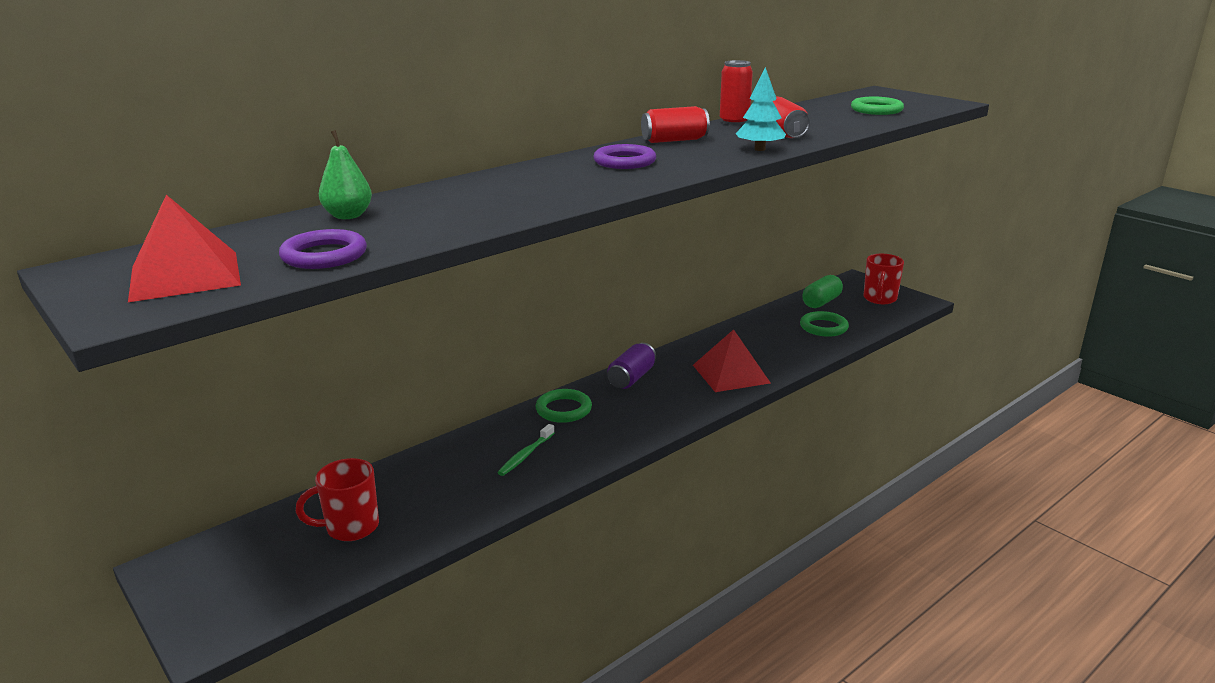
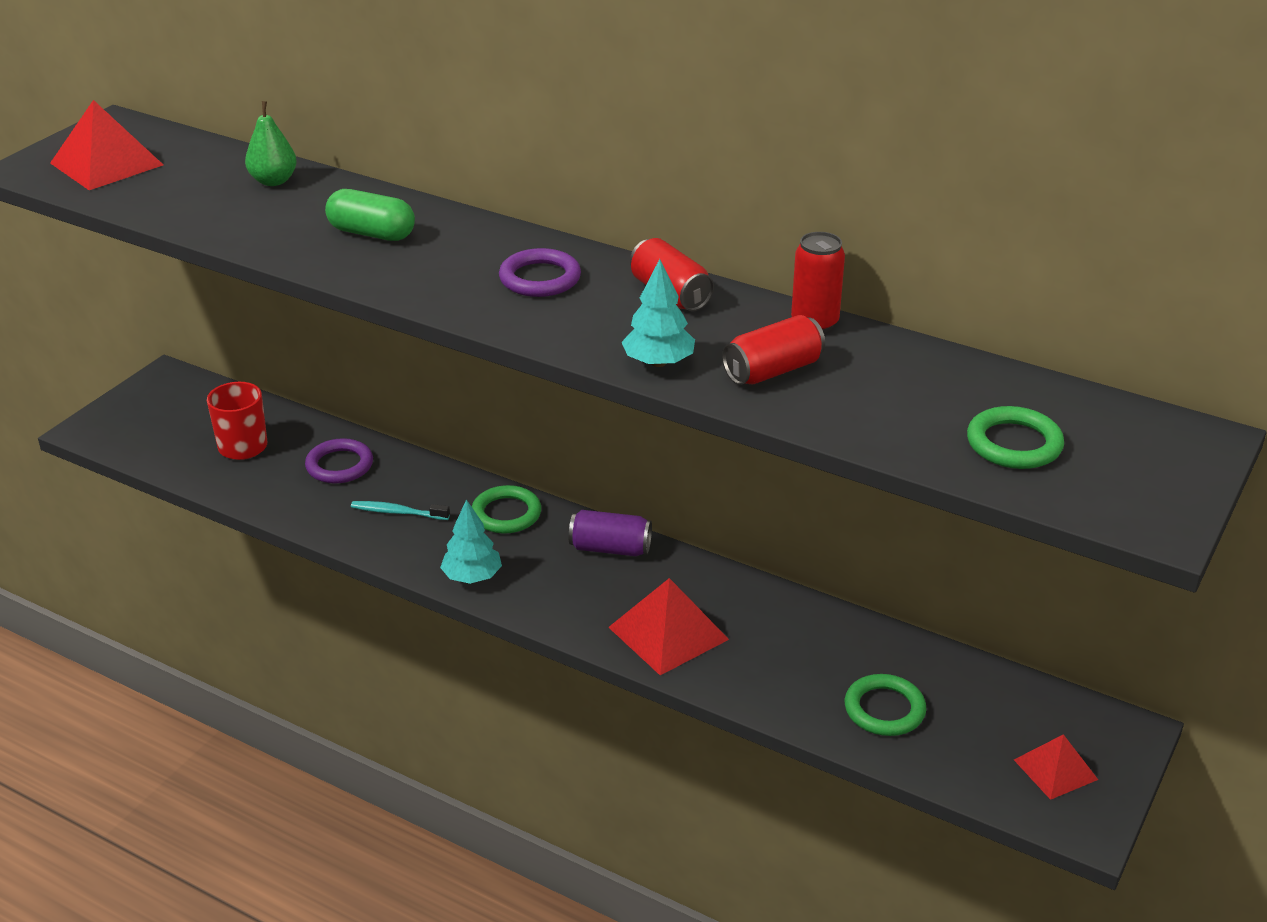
camera: 70 degrees right, 10 degrees up
purple ring [279,229,367,269] -> purple ring moved to [305,438,373,484]
green toothbrush [497,424,554,476] -> turquoise toothbrush [351,501,450,520]
green capsule [802,275,843,308] -> green capsule moved to [325,189,415,241]
red mug [864,254,904,304] -> red pyramid [1014,734,1098,800]
none -> turquoise tree [440,499,502,584]

